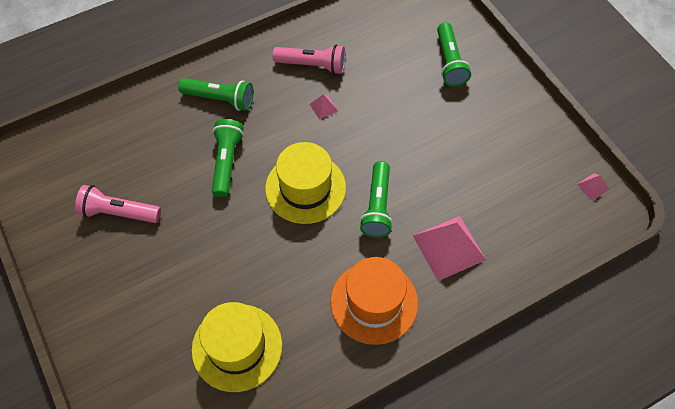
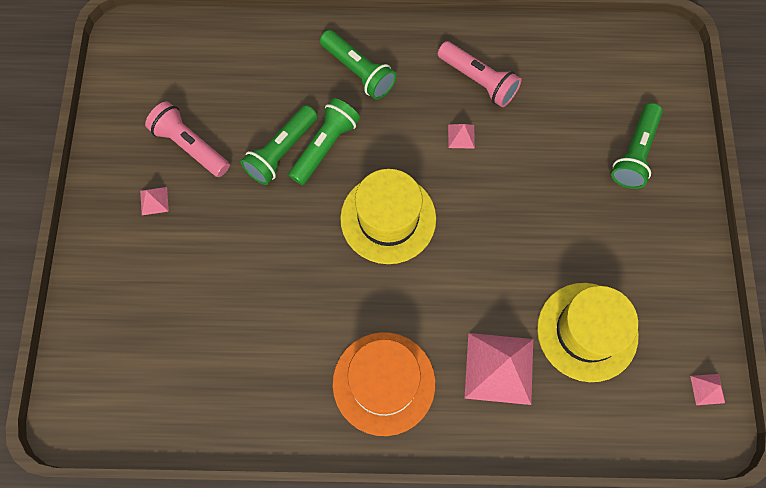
camera: 30 degrees right, 10 degrees up
yellow hat [192,302,282,392] -> yellow hat moved to [537,283,639,382]
green flashlight [360,161,393,238] -> green flashlight moved to [241,105,317,185]
none -> pink pyramid [140,187,169,215]

